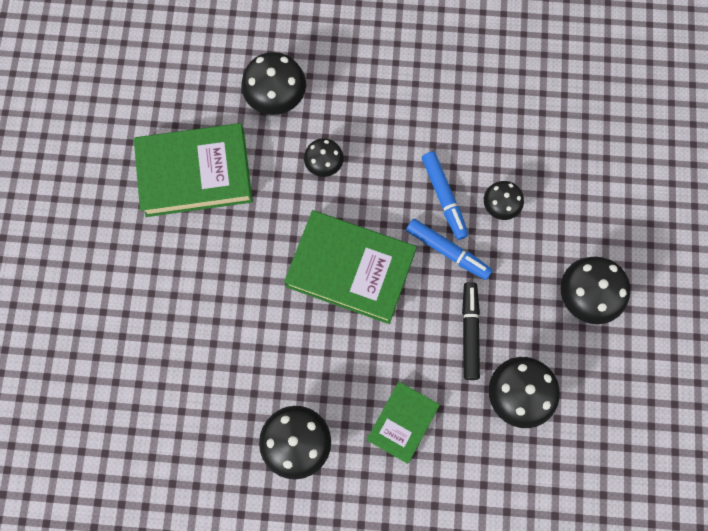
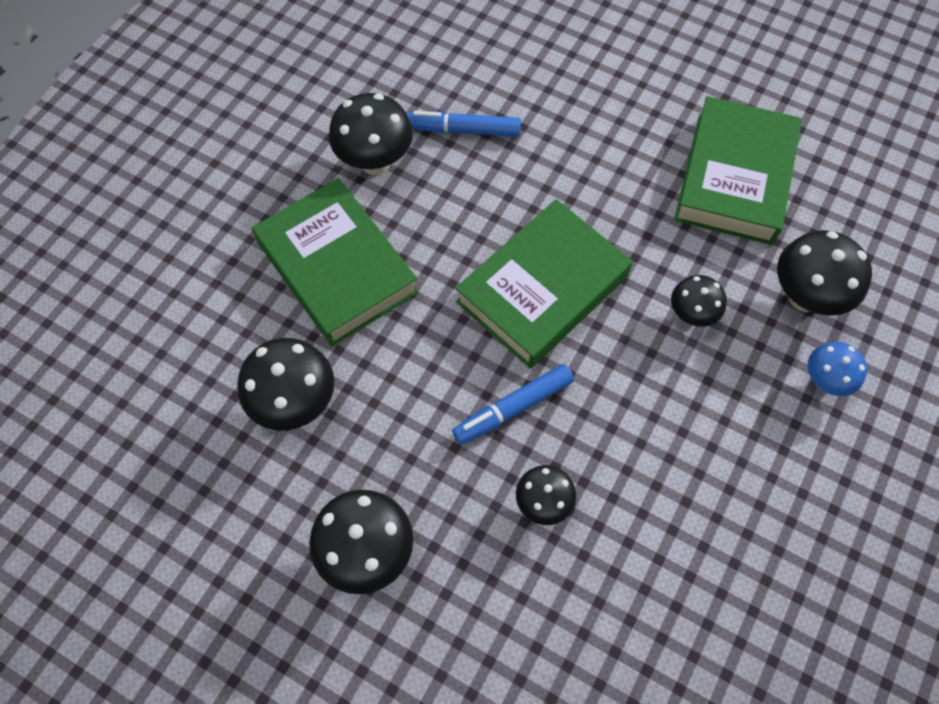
camera: 115 degrees right, 10 degrees down
green book [367,382,440,463] -> green book [252,178,419,347], size x1.75
blue marker [422,152,468,240] -> blue marker moved to [407,111,521,137]
black marker [462,282,480,380] -> none
none -> blue mushroom [808,342,867,396]

